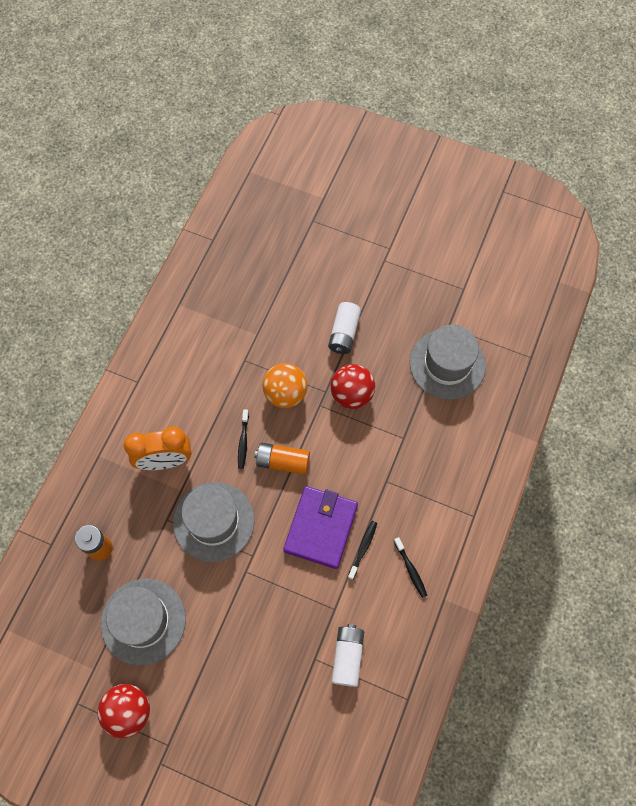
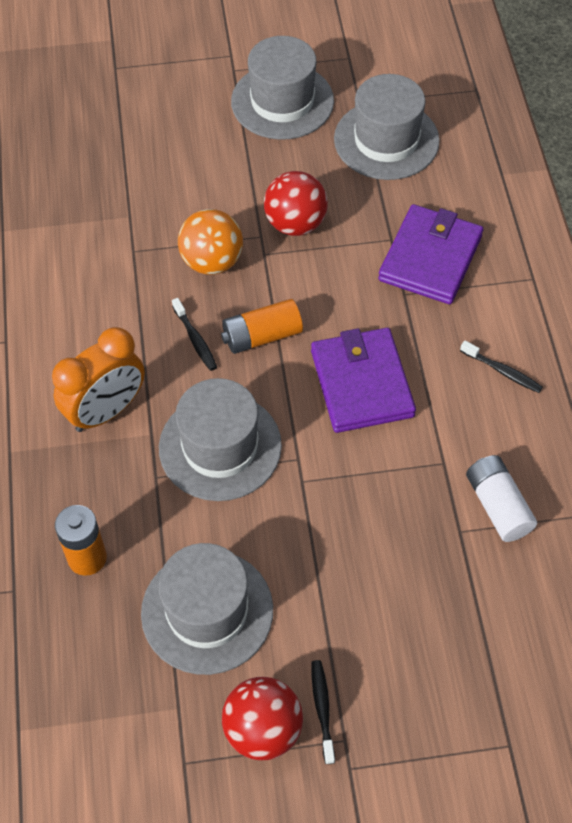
camera: 30 degrees left, 10 degrees down
white battery [328,302,361,354] -> none
black toothbrush [348,521,377,580] -> black toothbrush moved to [312,660,335,764]
none -> grey hat [231,36,334,140]
none -> purple wallet [378,204,483,304]

